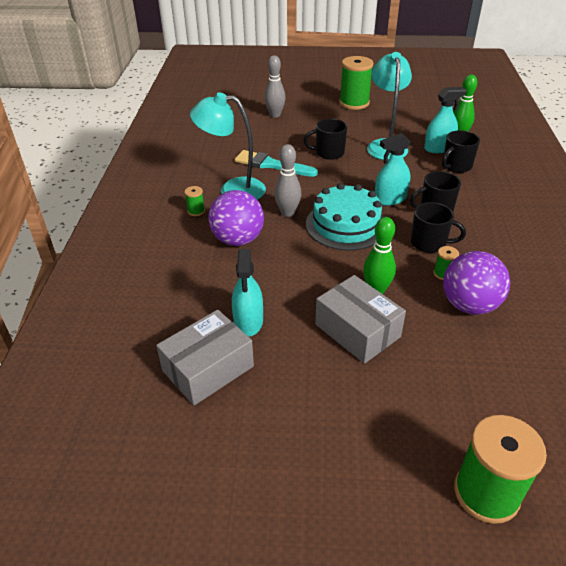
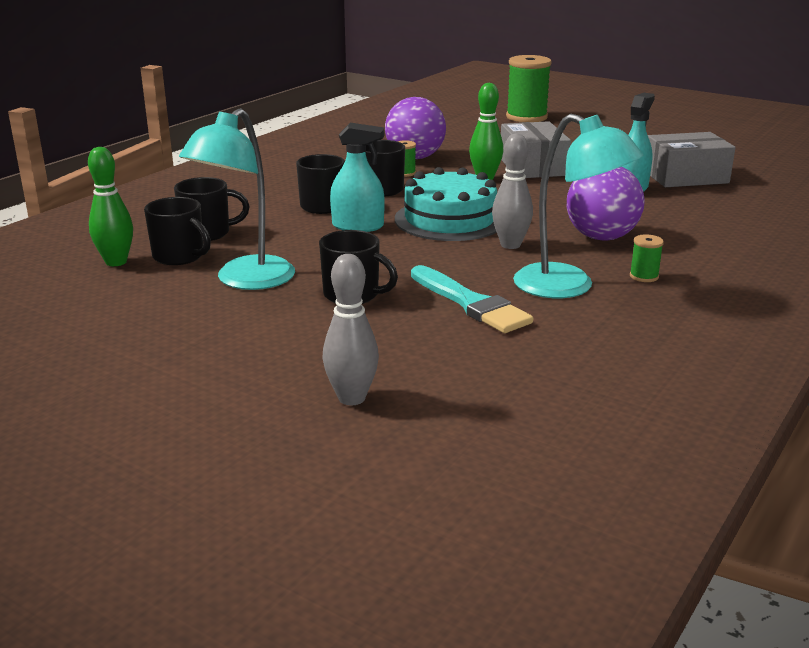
camera: 150 degrees left, 15 degrees down
green spool [339,56,373,110] -> none
turquoise spray bottle [424,87,466,153] -> black mug [144,197,211,265]

